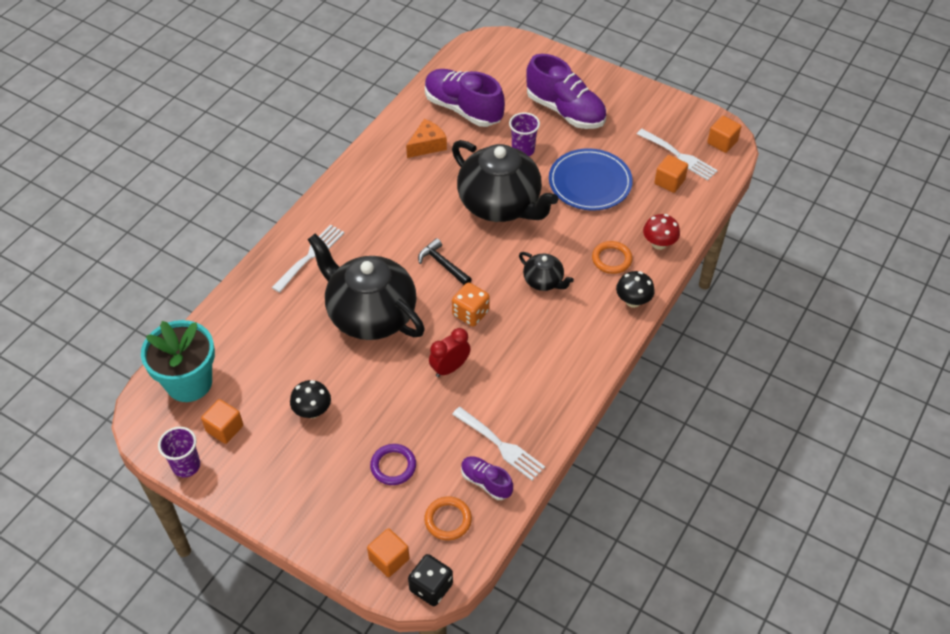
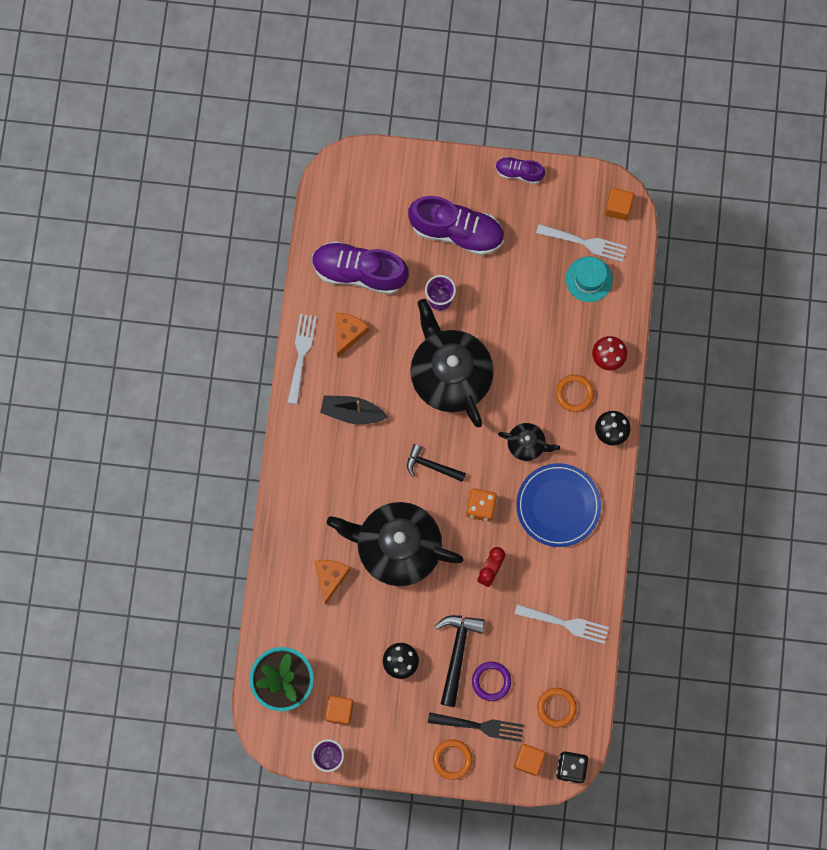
camera: 25 degrees left, 25 degrees up
white fork [272,225,345,293] -> white fork moved to [287,314,317,404]
black teapot [452,140,558,222] -> black teapot turned 135 degrees counterclockwise [410,299,494,427]
purple shoe [461,456,513,500] -> purple shoe moved to [495,157,545,184]
blue plate [549,148,633,211] -> blue plate moved to [516,463,601,547]
orange cube [654,155,688,193] -> turquoise hat [566,257,613,302]
none -> orange cheese [314,560,350,605]
none -> black boat [320,395,388,424]
none -> black fork [428,712,524,742]
none -> orange ring [433,739,472,780]
none -> black hammer [434,615,485,707]

